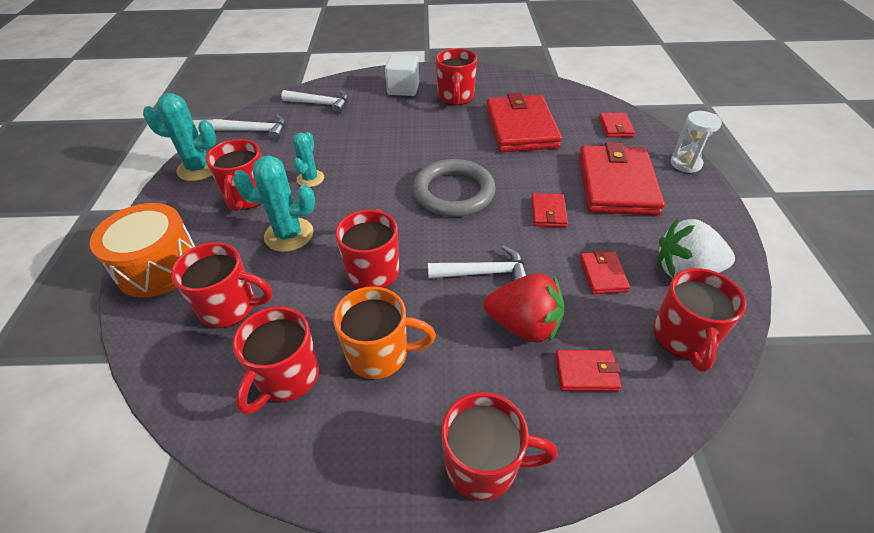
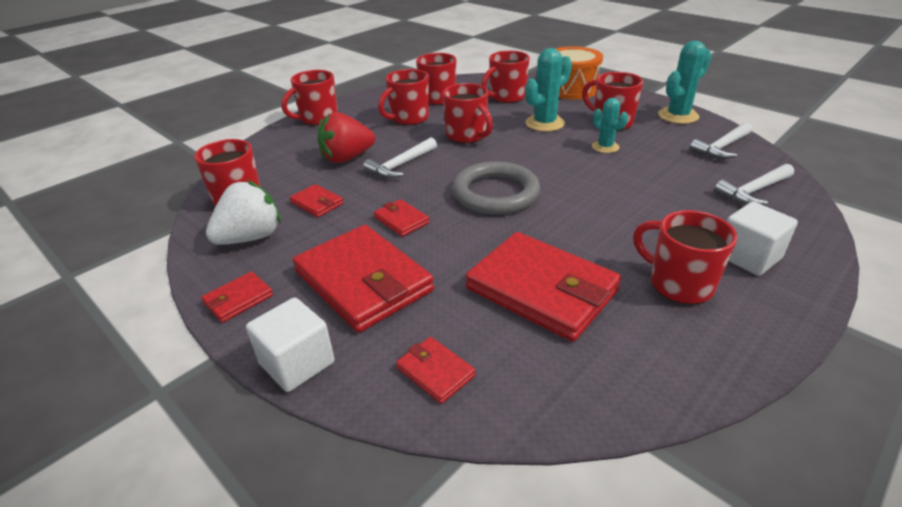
camera: 135 degrees right, 10 degrees down
orange mug [333,286,436,379] -> red mug [378,69,429,125]
red wallet [555,350,622,392] -> red wallet moved to [201,271,273,323]
white hourglass [670,111,722,173] -> white cube [246,297,335,392]

